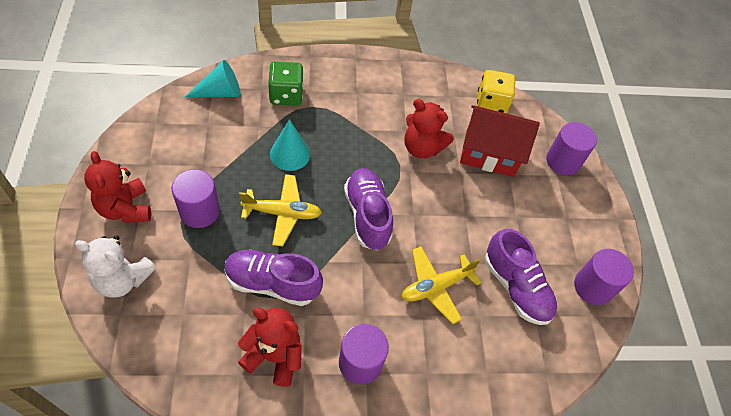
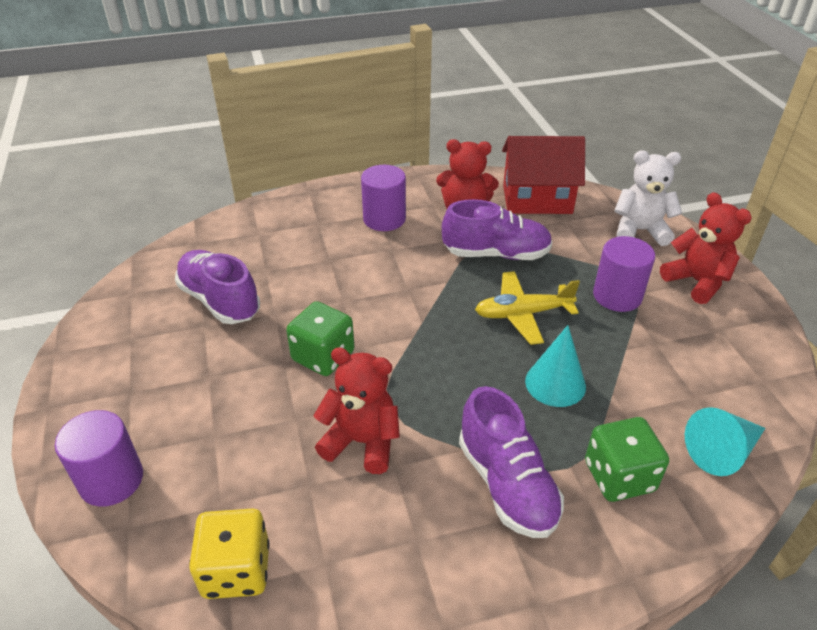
camera: 175 degrees right, 15 degrees down
purple shoe [344,168,393,250] -> purple shoe moved to [459,386,564,538]
yellow plane [401,246,481,324] -> none
red house [460,105,540,177] -> red house moved to [502,136,585,214]
purple cylinder [574,249,634,305] -> none
none -> green dice [286,301,355,376]

